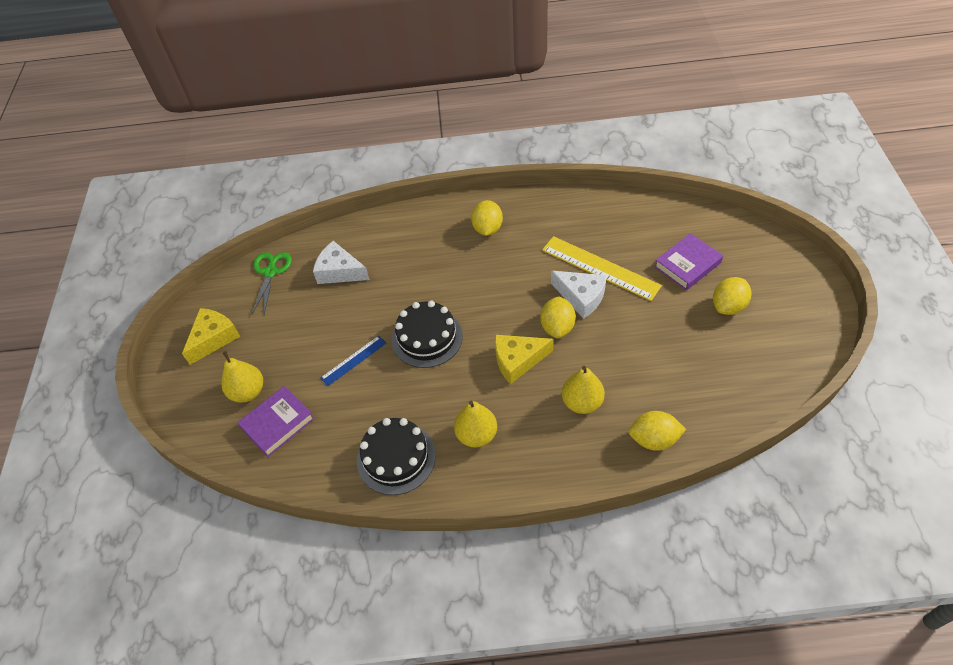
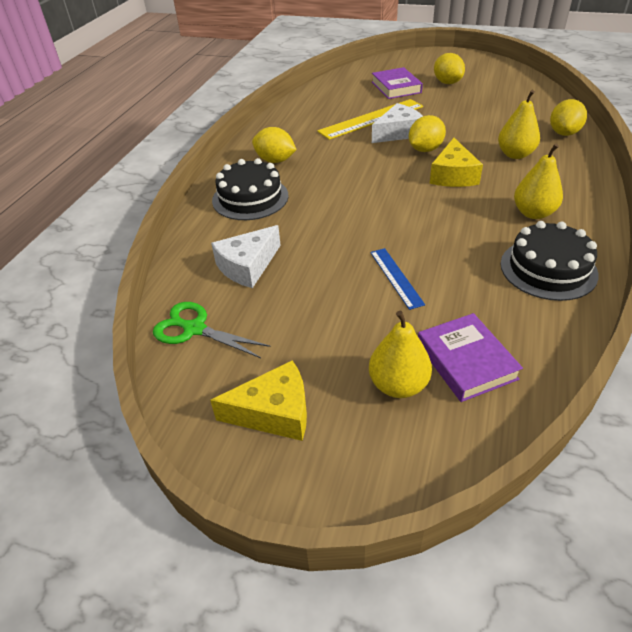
camera: 70 degrees left, 10 degrees down
yellow cheese [182,308,240,365] -> yellow cheese turned 120 degrees clockwise [210,360,307,441]
black cake [392,301,463,368] -> black cake moved to [212,158,288,220]
yellow lemon [540,296,576,338] -> yellow lemon turned 75 degrees counterclockwise [409,115,446,152]

